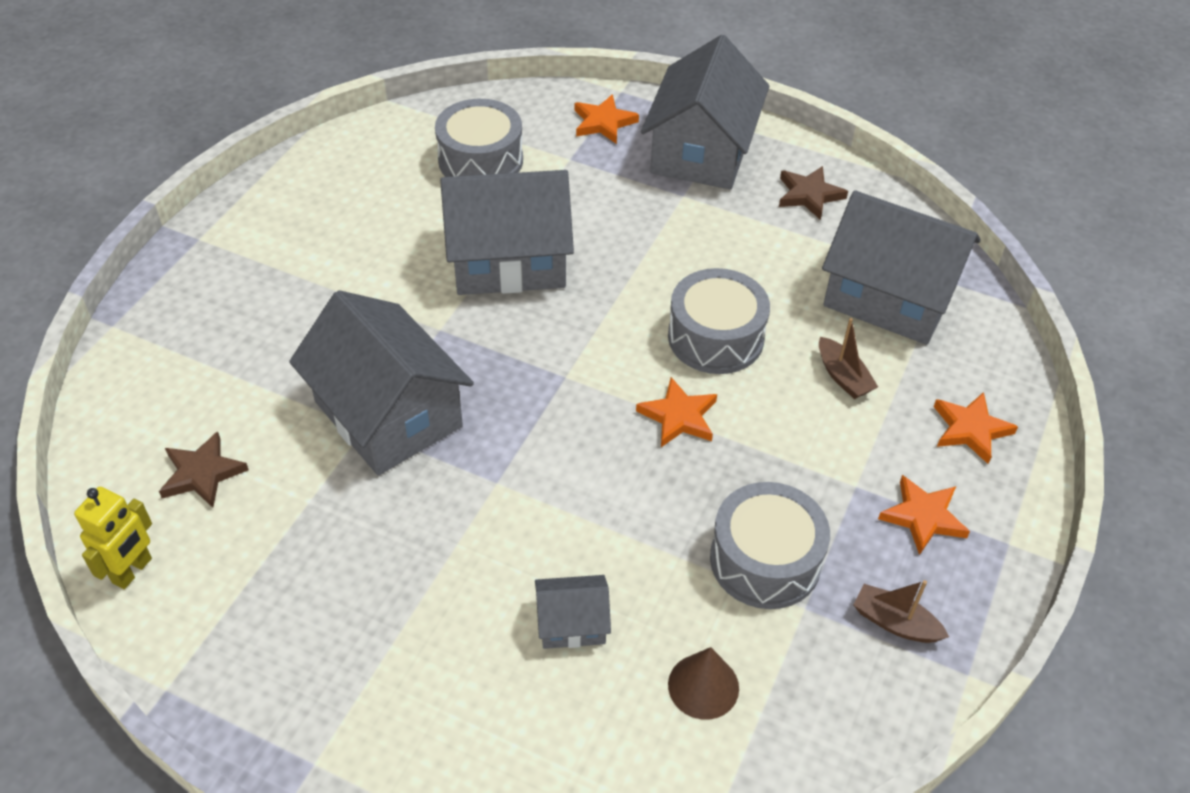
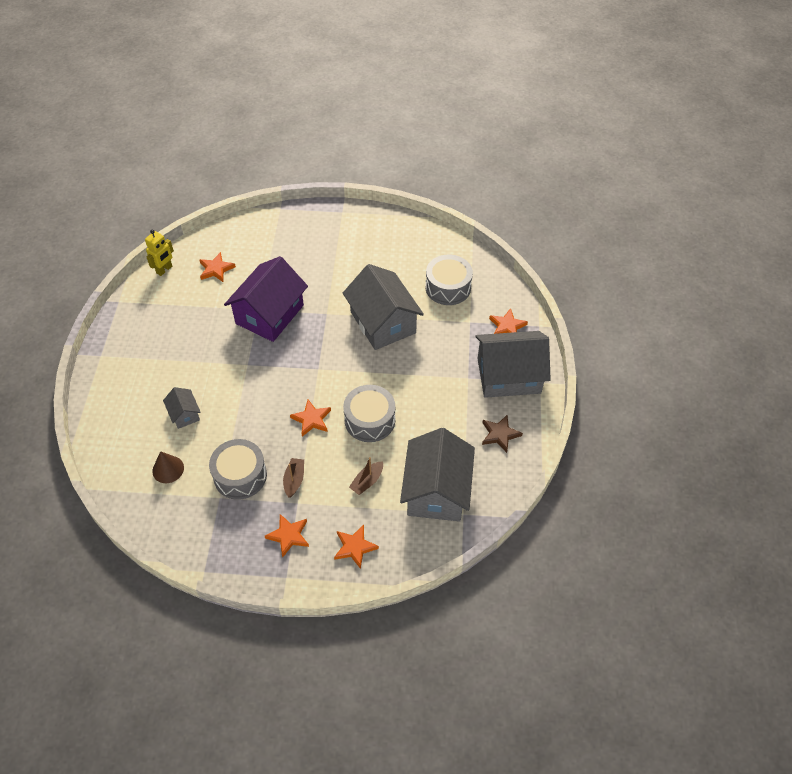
camera: 70 degrees right, 5 degrees up
yellow robot [74,487,152,589] -> yellow robot turned 60 degrees counterclockwise [145,230,174,276]
brown star [159,431,249,508] -> orange star [199,252,236,282]
grey house [289,290,474,476] -> purple house [224,256,308,342]
brown boat [853,580,949,643] -> brown boat moved to [283,458,304,498]

